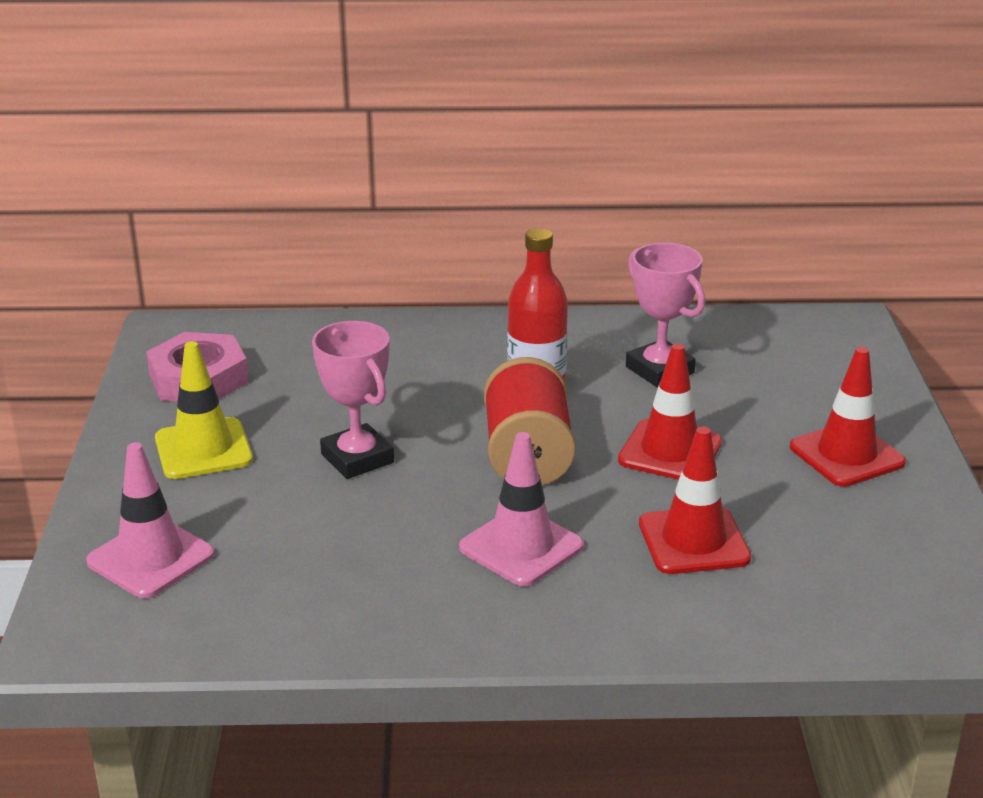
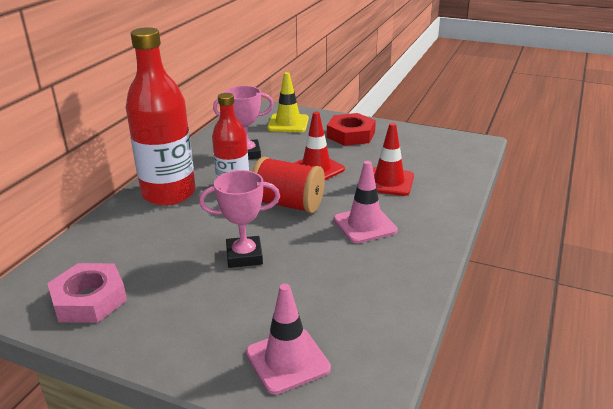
camera: 65 degrees left, 0 degrees up
yellow traffic cone [155,341,253,479] -> yellow traffic cone moved to [267,72,309,132]
red traffic cone [790,347,906,487] -> red nut [327,113,376,146]
none -> red bottle [126,27,196,206]

